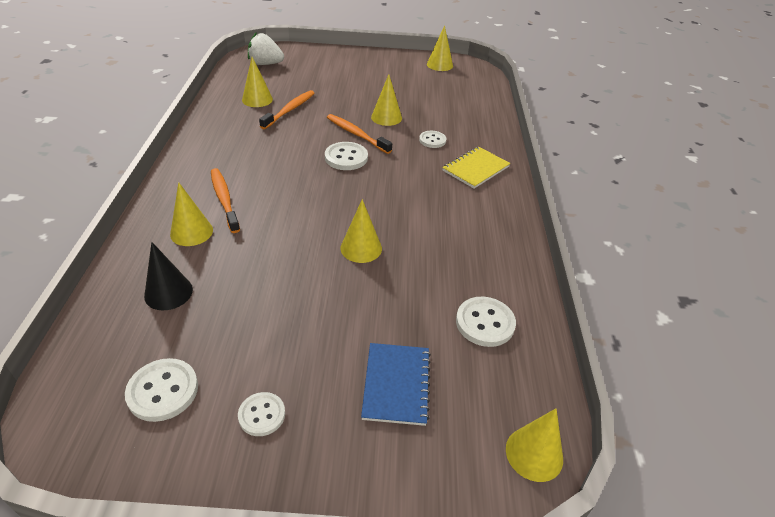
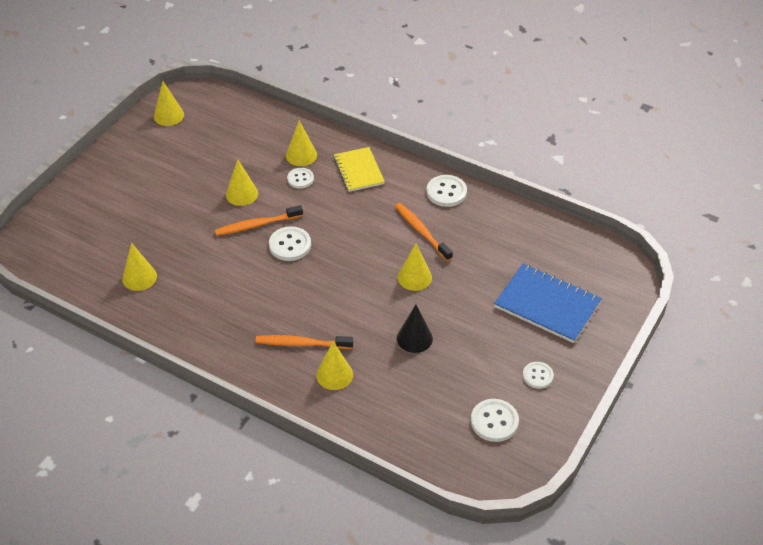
camera: 60 degrees left, 5 degrees up
black cone [144,242,193,310] -> black cone moved to [397,305,433,353]
white strawberry [248,32,284,65] -> none
orange toothbrush [259,90,315,129] -> orange toothbrush moved to [395,203,453,261]
blue notebook [361,343,431,426] -> blue notebook [494,264,602,343], size x1.51
white button [456,297,516,347] -> white button moved to [426,175,467,207]
yellow cone [506,408,563,482] -> yellow cone moved to [286,121,317,166]

